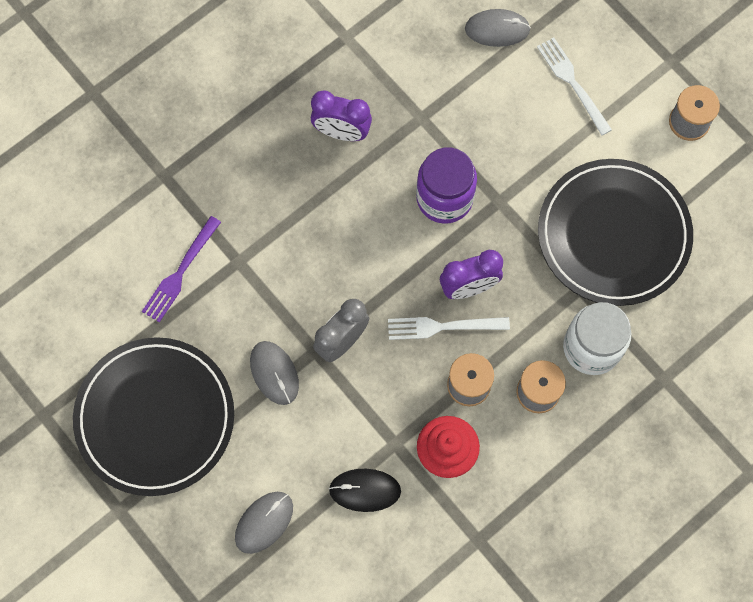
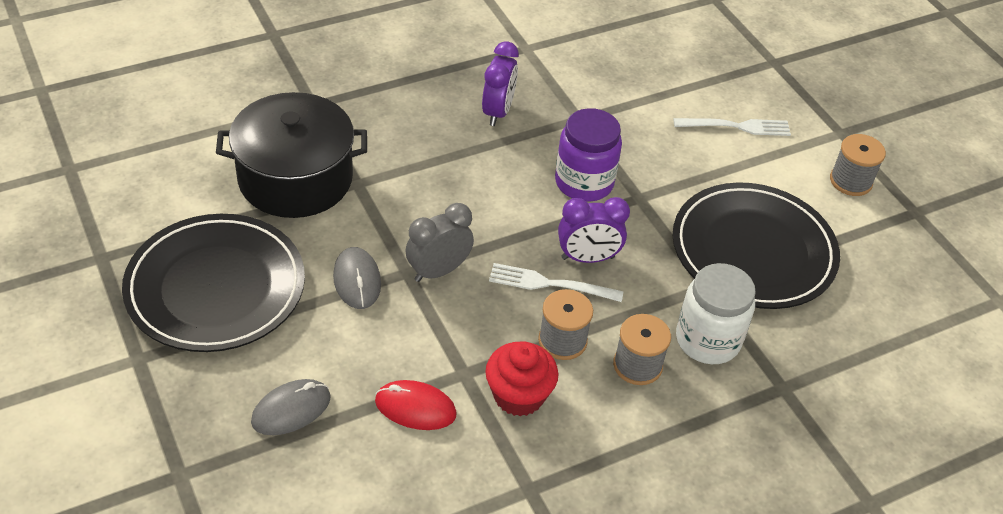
camera: 10 degrees right, 25 degrees down
purple fork [142,216,221,322] -> black pot [216,92,367,218]
purple clock [311,90,372,141] -> purple clock turned 105 degrees counterclockwise [482,41,519,126]
black mouse [329,469,401,512] -> red mouse [375,380,457,430]
grey mouse [465,9,531,47] -> none
white fork [537,37,612,136] -> white fork turned 105 degrees clockwise [674,118,791,136]

